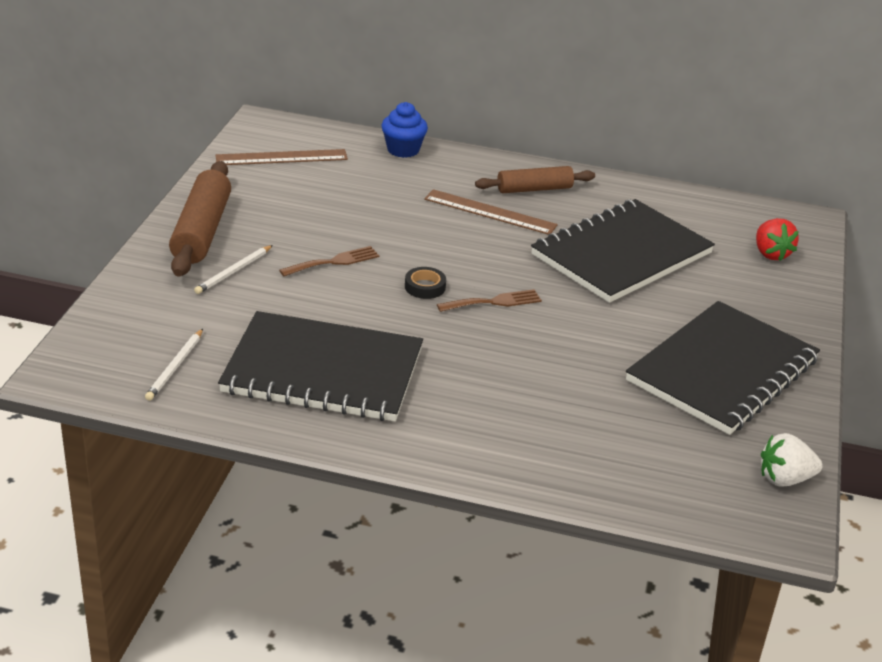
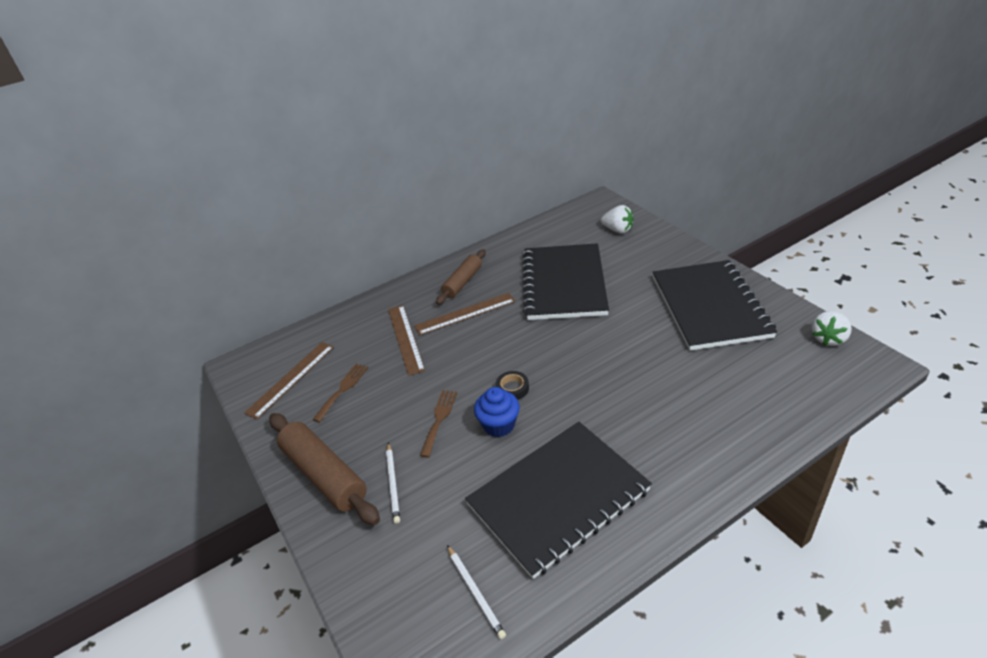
camera: 40 degrees left, 5 degrees up
blue cupcake [381,102,428,158] -> blue cupcake moved to [474,387,520,437]
brown fork [437,289,542,312] -> brown fork moved to [312,363,369,422]
red strawberry [756,218,799,261] -> white strawberry [601,205,634,234]
none -> brown ruler [388,305,425,376]

